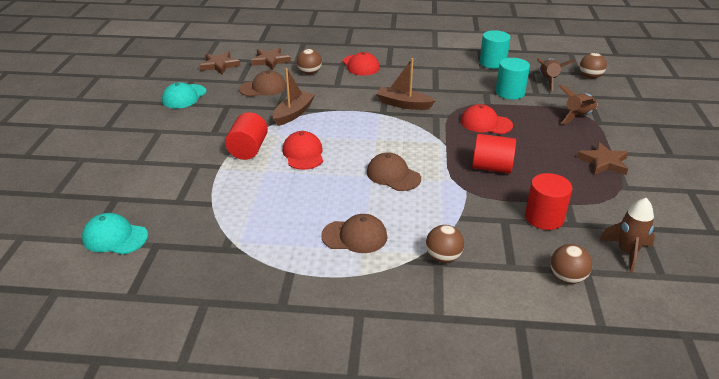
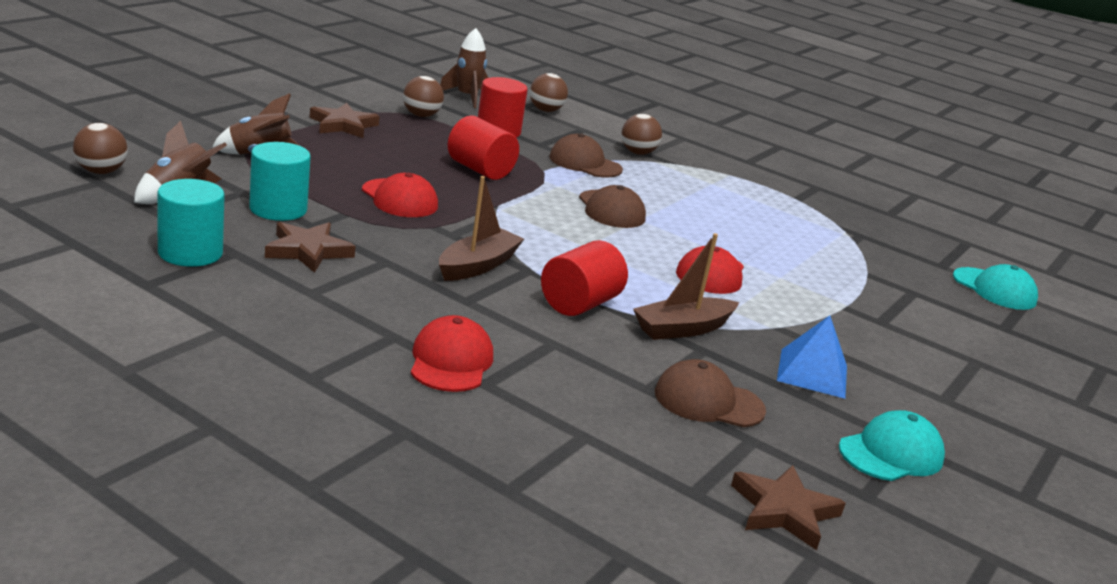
camera: 155 degrees left, 10 degrees down
red cylinder [225,112,268,160] -> red cylinder moved to [541,240,628,316]
brown star [251,47,291,70] -> brown star moved to [265,222,356,273]
brown ball [297,49,322,74] -> brown ball moved to [403,76,444,117]
brown cap [321,214,387,253] -> brown cap moved to [549,133,623,177]
brown boat [376,58,435,110] -> brown boat turned 105 degrees counterclockwise [439,176,524,281]
none -> blue pyramid [777,315,847,399]

